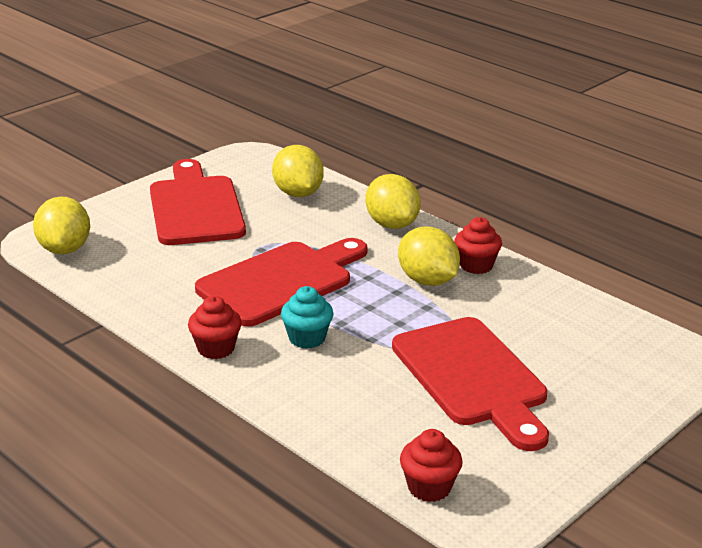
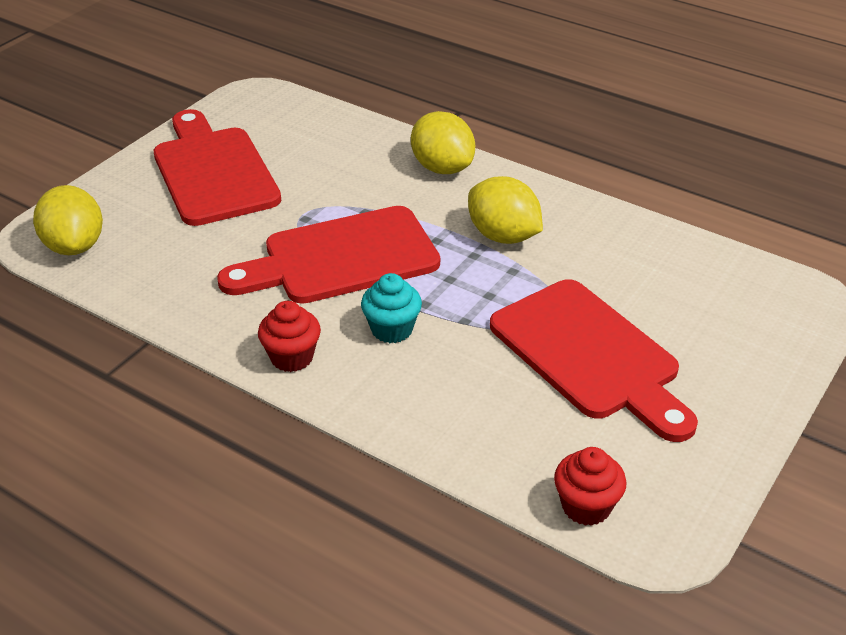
camera: 10 degrees left, 10 degrees up
red cutting board [195,238,368,327] -> red cutting board turned 150 degrees counterclockwise [217,206,440,304]
yellow lemon [272,145,324,197] -> none
red cupcake [454,217,502,274] -> none

